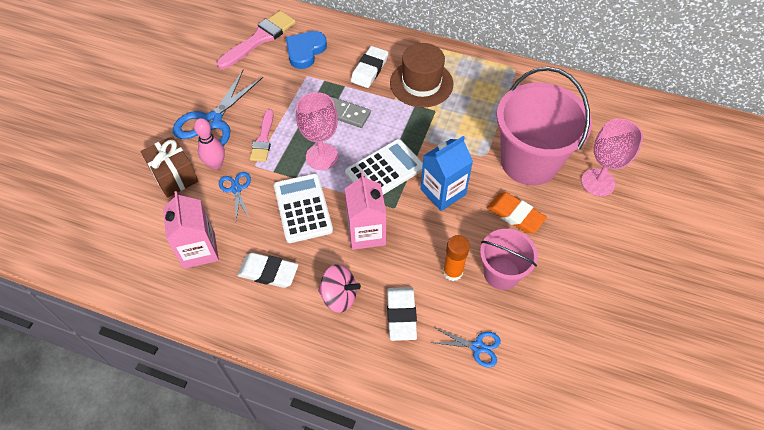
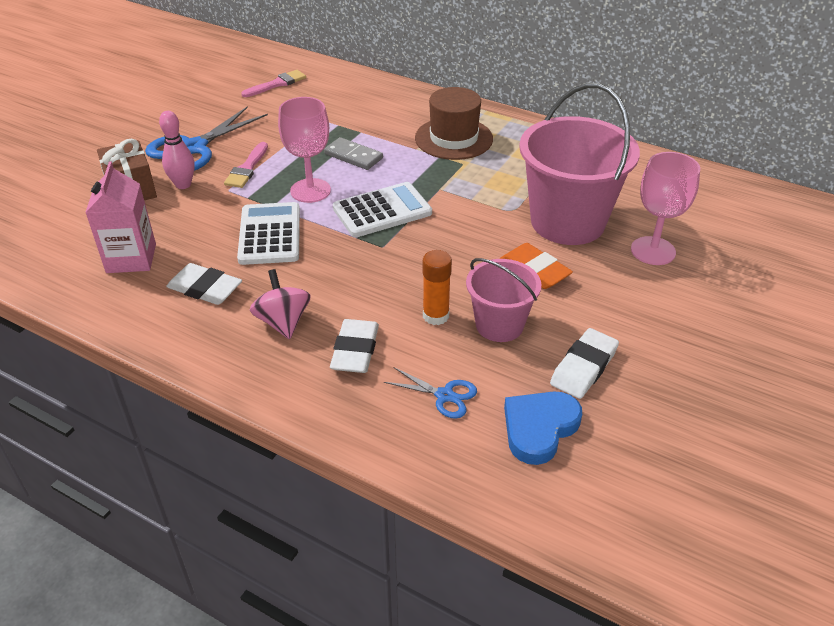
camera: 10 degrees right, 15 degrees down
pink brush [217,11,296,69] -> pink brush [241,70,306,97], size x0.63
blue scissors [219,172,251,220] -> none
blue heart [286,31,327,69] -> blue heart moved to [504,391,582,465]
pink spinning top [318,264,361,313] -> pink spinning top turned 135 degrees counterclockwise [250,269,310,339]
pink carton [345,173,386,250] -> none
white eraser [351,46,388,88] -> white eraser moved to [550,328,619,399]
blue carton [421,136,473,211] -> none

